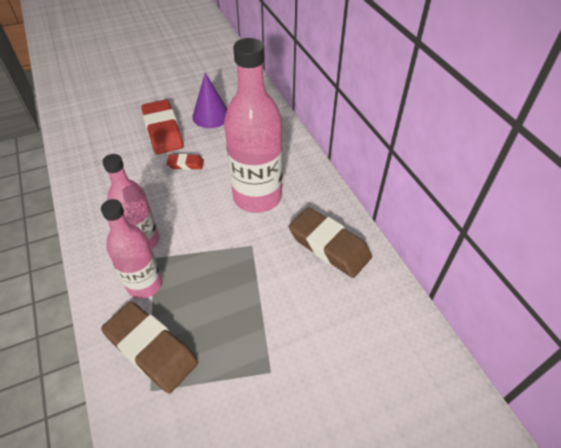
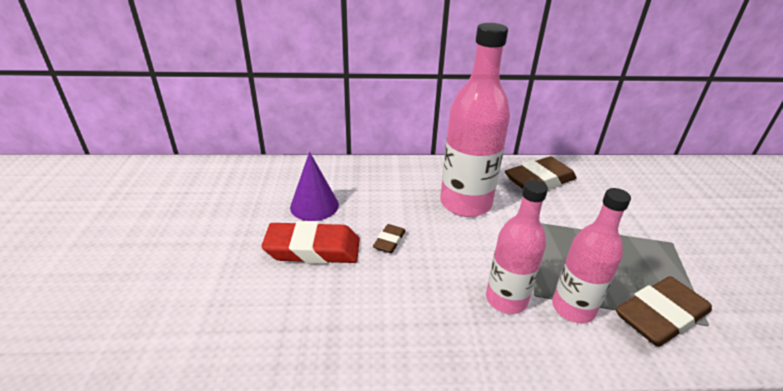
camera: 70 degrees left, 15 degrees down
red eraser [167,154,204,170] -> brown eraser [373,224,406,253]

